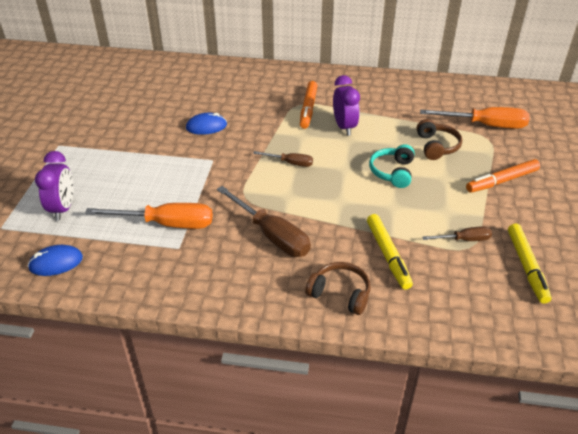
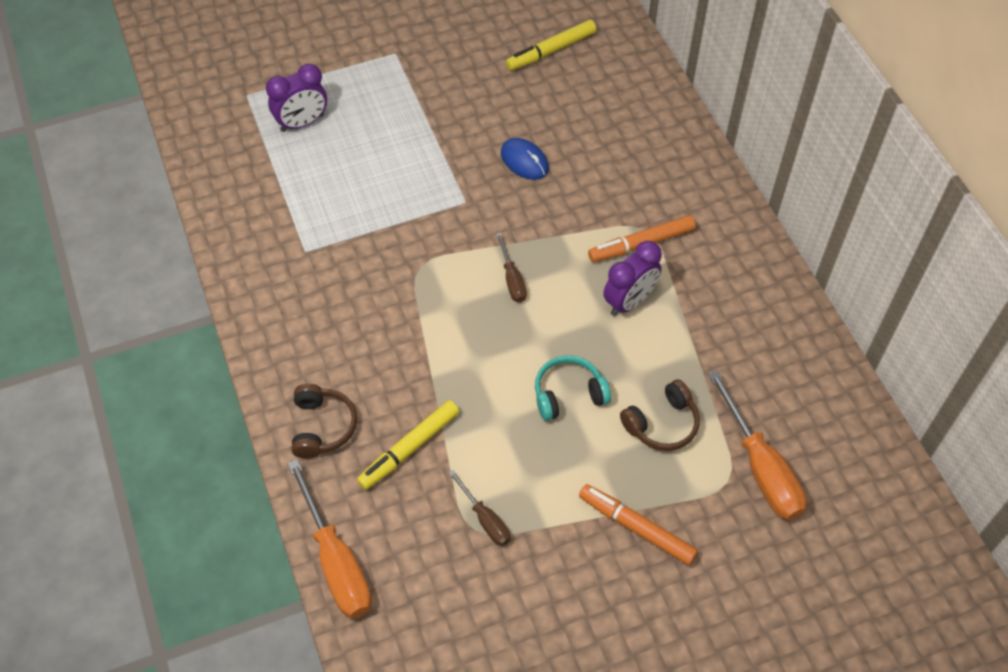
camera: 60 degrees right, 15 degrees up
blue mouse [28,245,83,276] -> none
orange screwdriver [85,203,213,229] -> orange screwdriver moved to [287,459,372,619]
brown screwdriver [217,186,311,257] -> none
yellow marker [508,223,552,304] -> yellow marker moved to [506,20,596,70]

